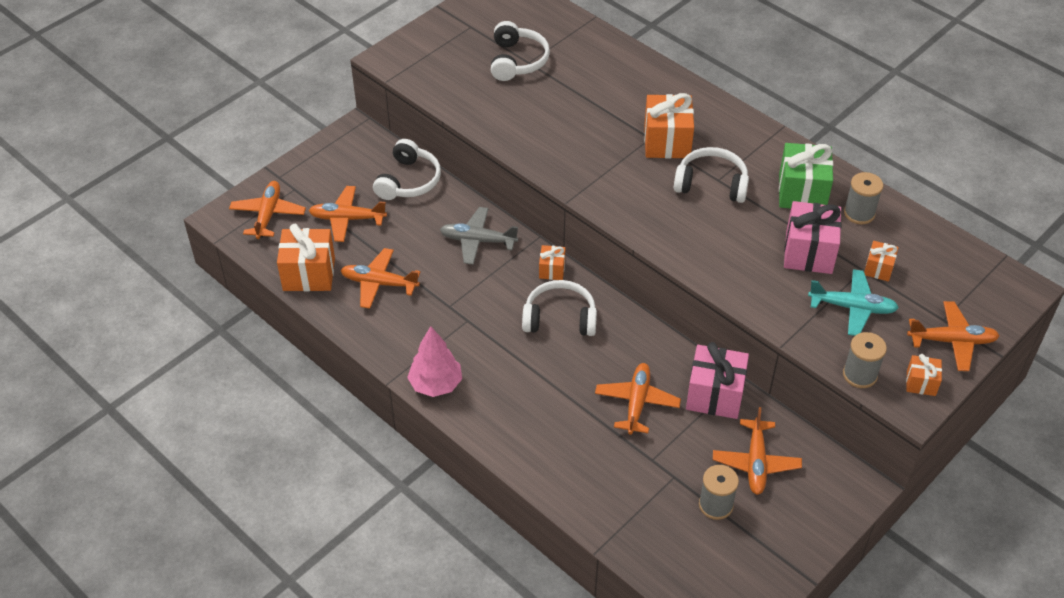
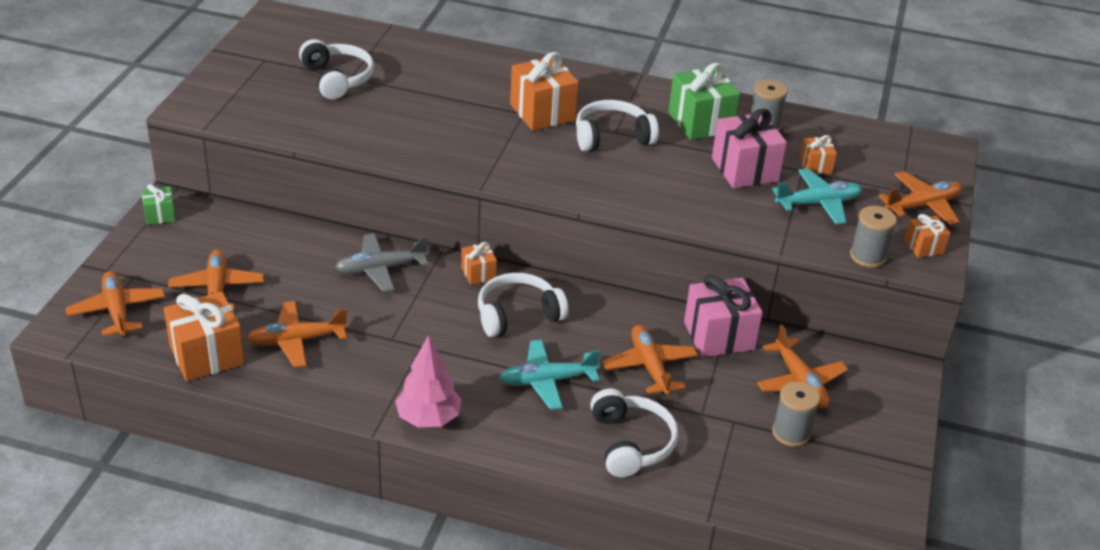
camera: 30 degrees left, 10 degrees down
orange plane [309,186,387,242] -> orange plane turned 105 degrees clockwise [168,250,264,309]
white headphones [373,139,441,200] -> white headphones moved to [590,389,678,477]
none -> green gift [142,184,176,225]
none -> turquoise plane [499,340,601,410]

